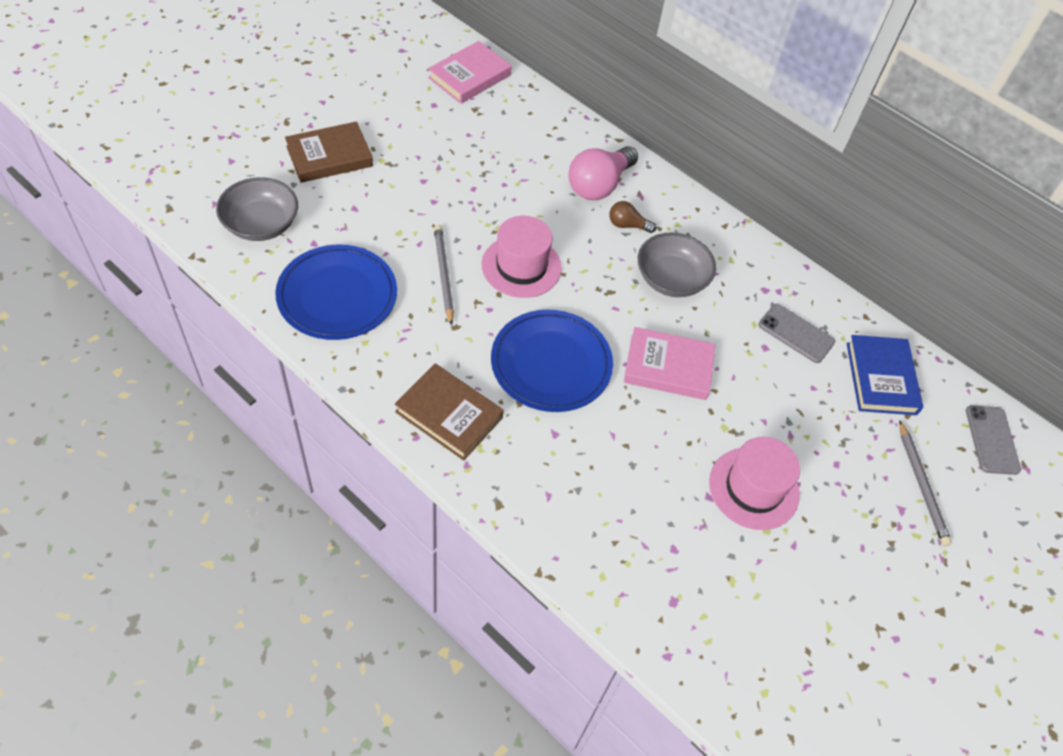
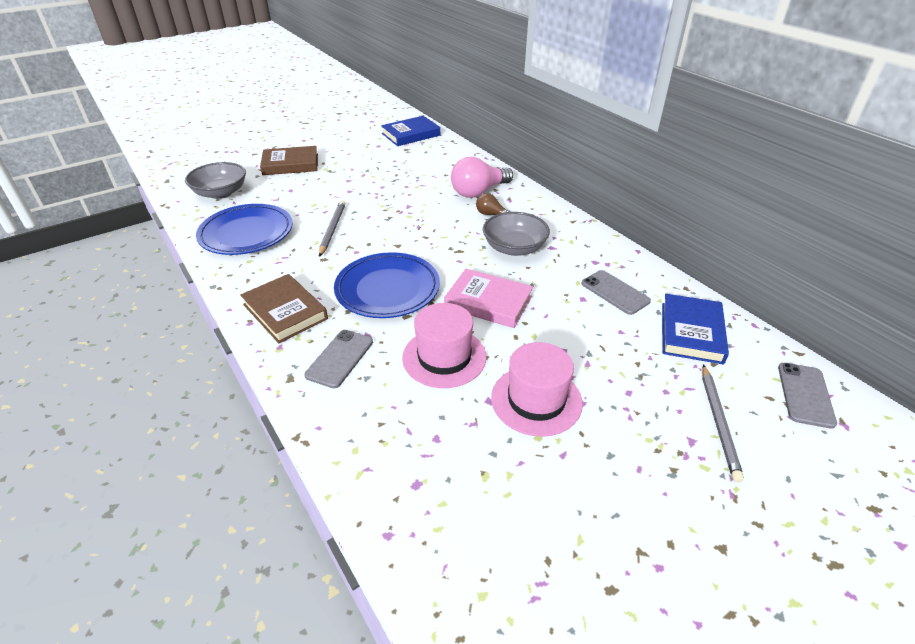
camera: 20 degrees right, 15 degrees down
pink book [428,41,511,104] -> blue book [381,116,440,146]
pink hat [482,216,562,298] -> pink hat moved to [402,303,487,388]
none -> grey phone [304,330,373,388]

